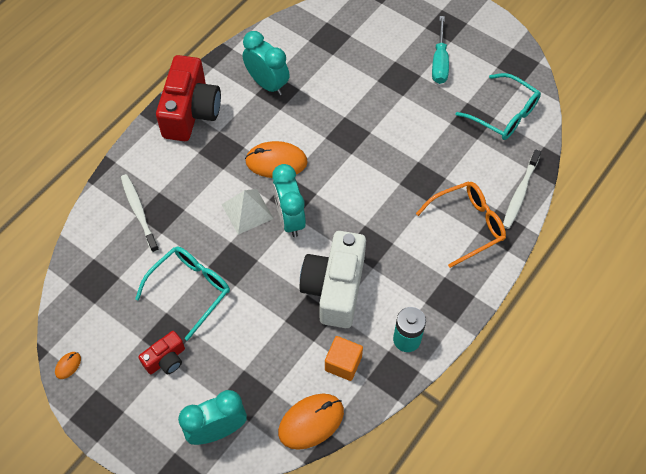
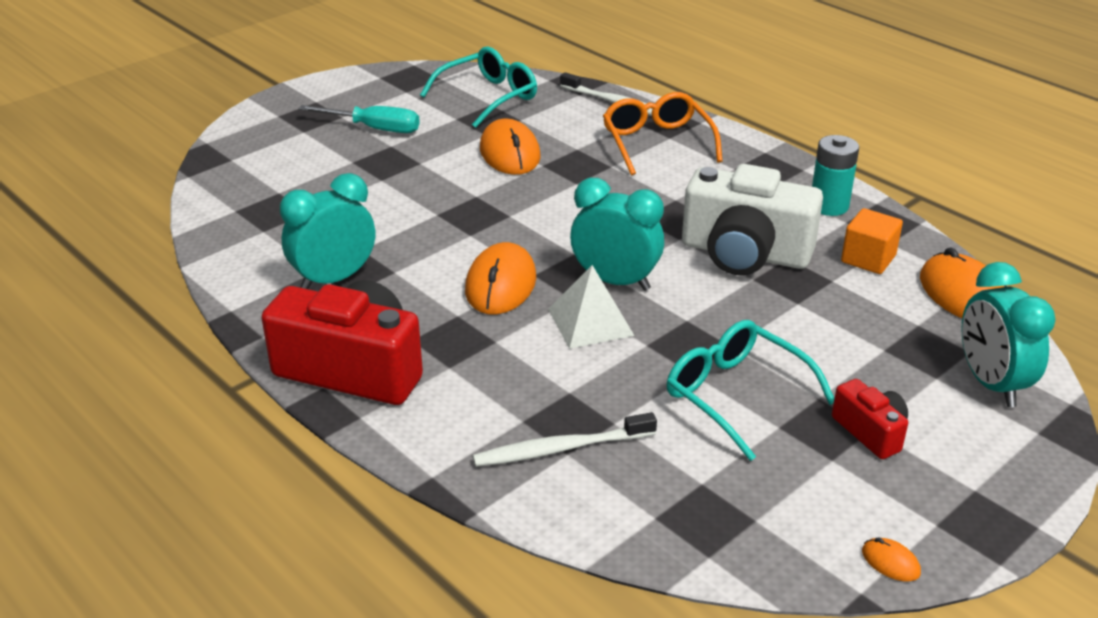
camera: 80 degrees left, 25 degrees down
turquoise clock [272,164,306,237] -> turquoise clock turned 150 degrees counterclockwise [570,178,664,291]
none -> orange mouse [480,118,540,175]

